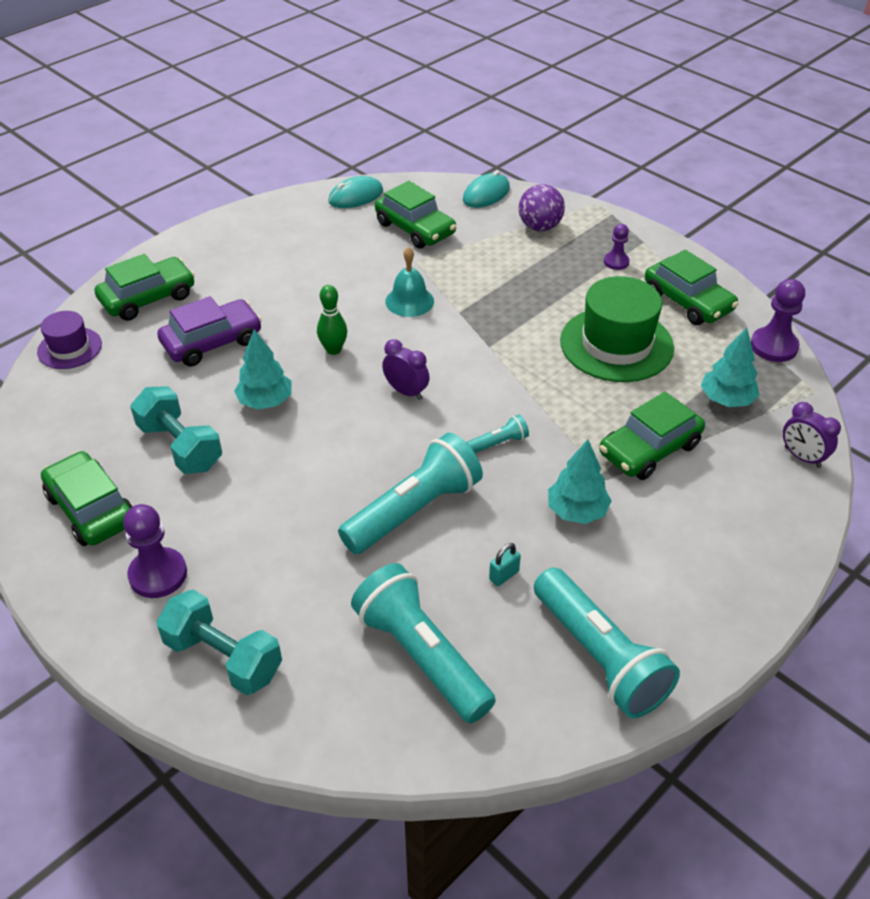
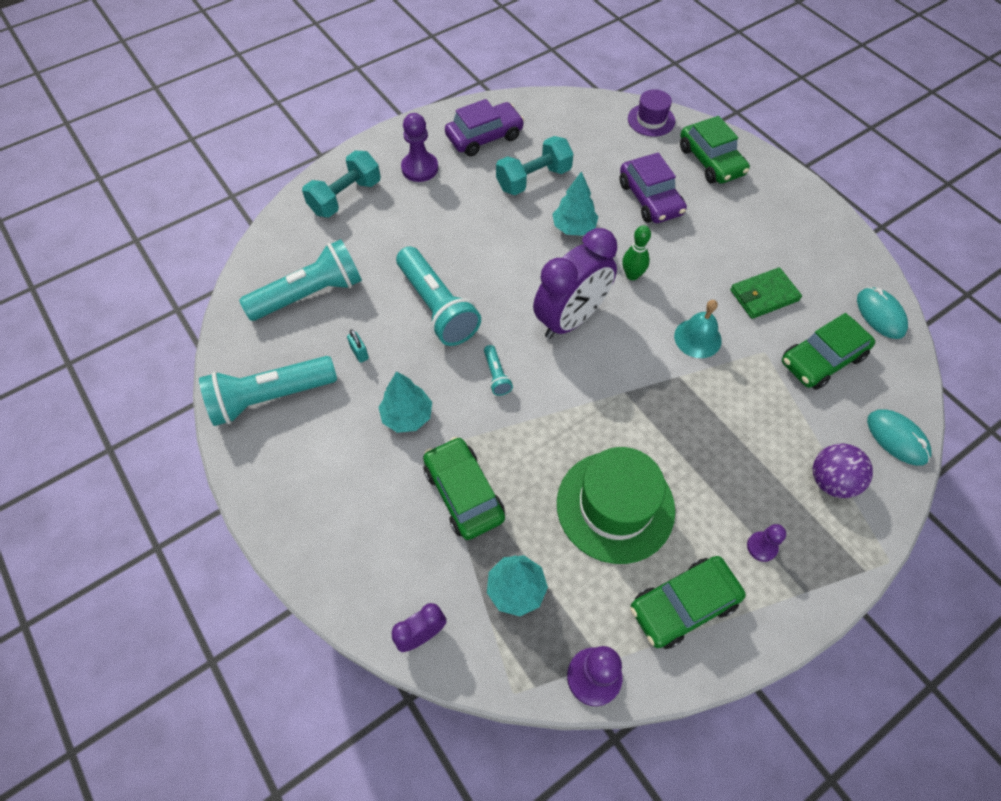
camera: 100 degrees right, 15 degrees up
green car [41,451,133,546] -> purple car [445,99,524,156]
purple clock [382,339,430,400] -> purple clock [533,228,617,339], size x2.06
none -> green wallet [730,267,802,319]

